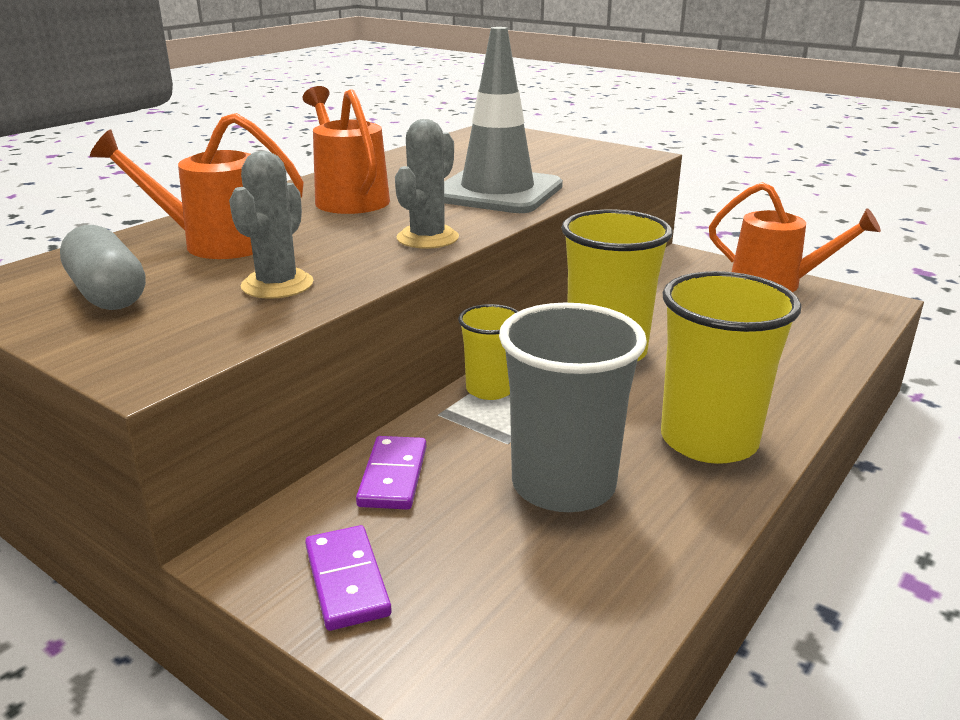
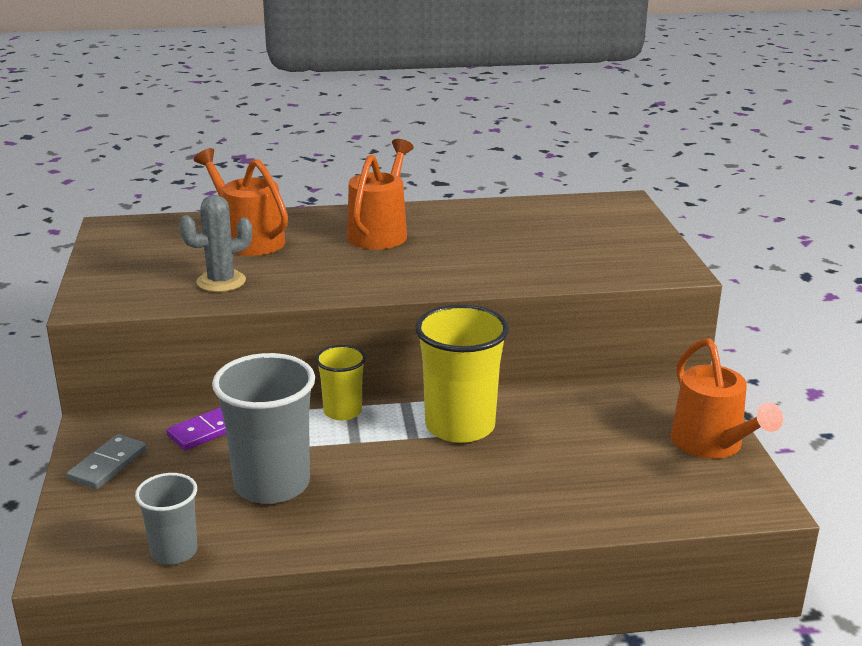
camera: 45 degrees right, 0 degrees up
grey capsule [60,225,146,310] -> none
purple domino [305,525,392,631] -> grey domino [67,434,147,489]
grey cactus [395,119,459,249] -> none
grey traffic cone [444,27,563,213] -> none
yellow cup [661,271,801,464] -> none
none -> grey cup [135,473,198,565]

